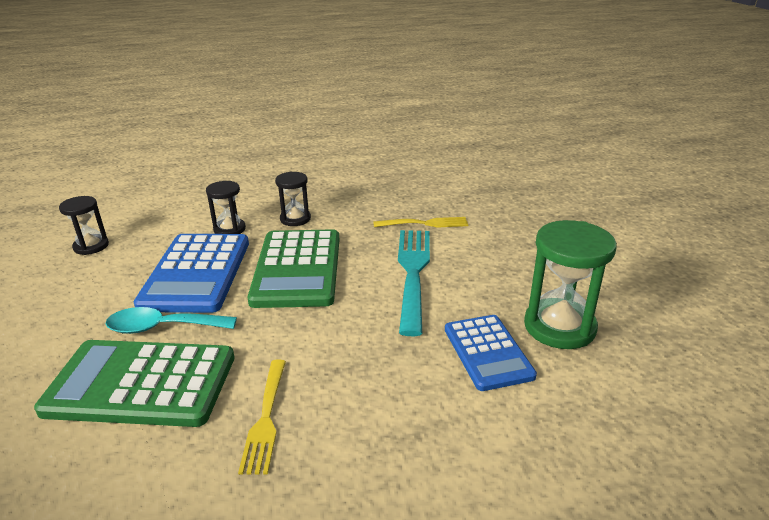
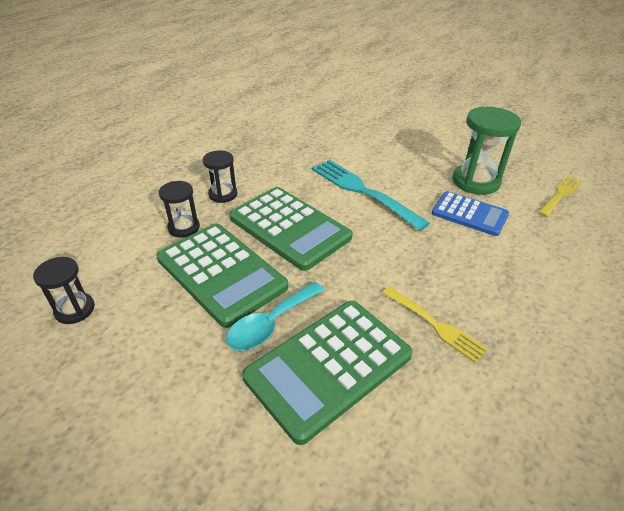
camera: 45 degrees left, 10 degrees up
blue calculator [134,234,249,313] -> green calculator [156,224,288,328]
yellow fork [373,217,468,228] -> yellow fork moved to [538,176,582,217]

